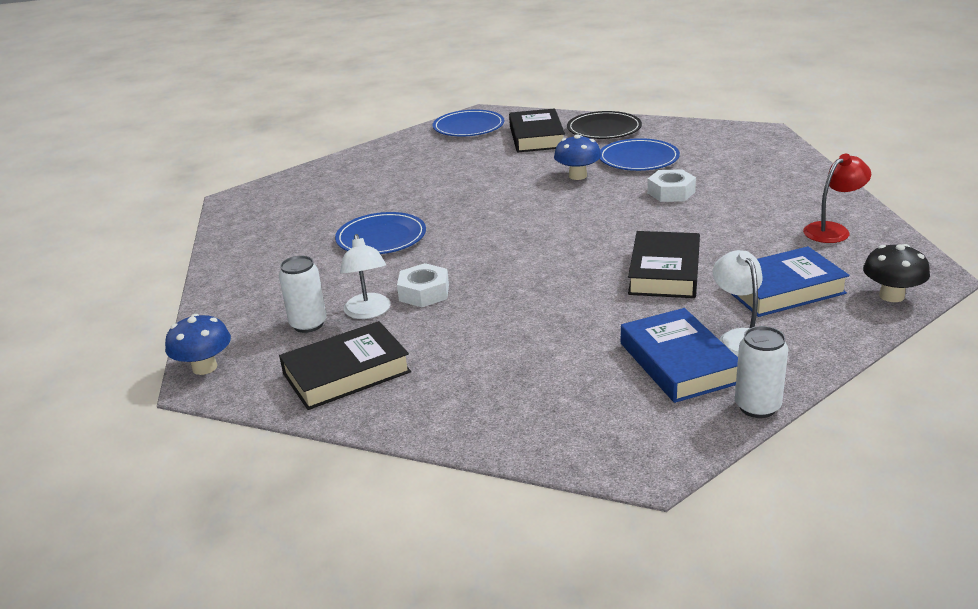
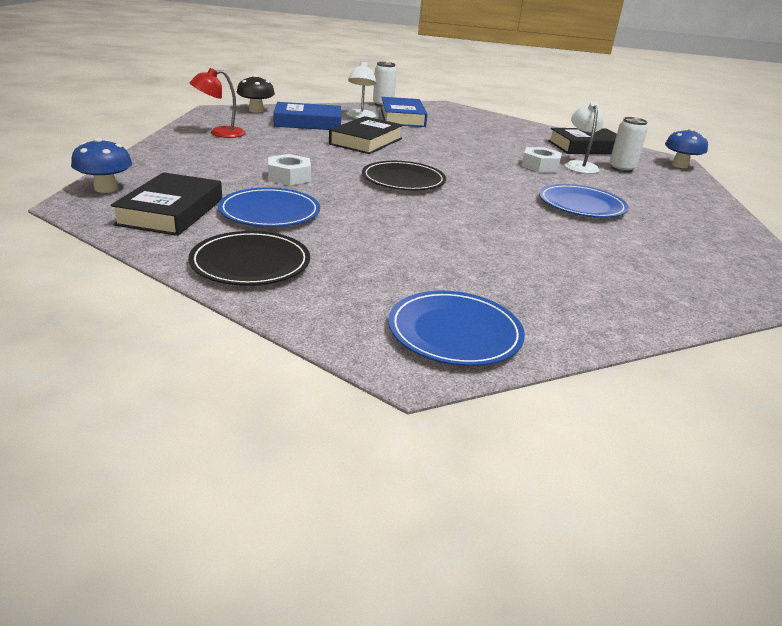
camera: 170 degrees left, 0 degrees up
black book [509,108,565,152] -> black book moved to [110,172,222,236]
blue mushroom [554,134,601,180] -> blue mushroom moved to [71,137,132,193]
none -> black plate [362,161,446,190]

